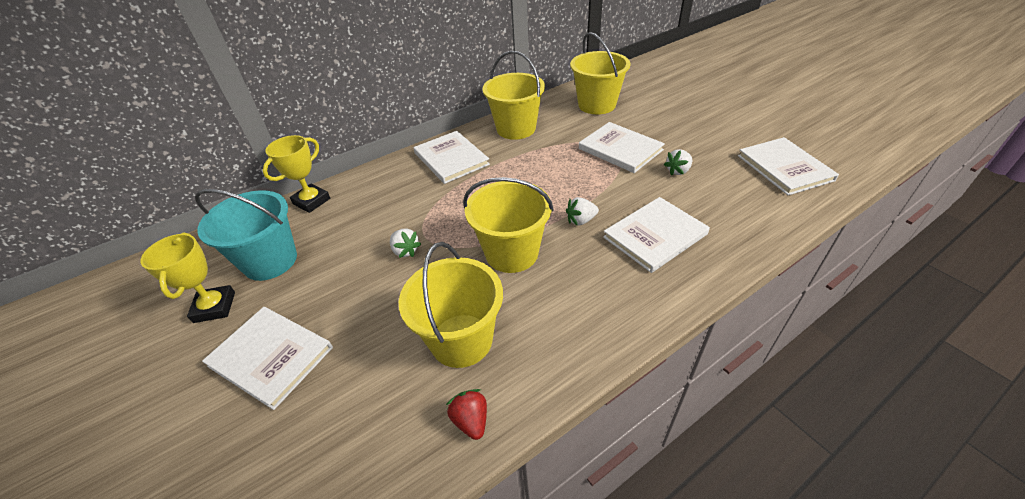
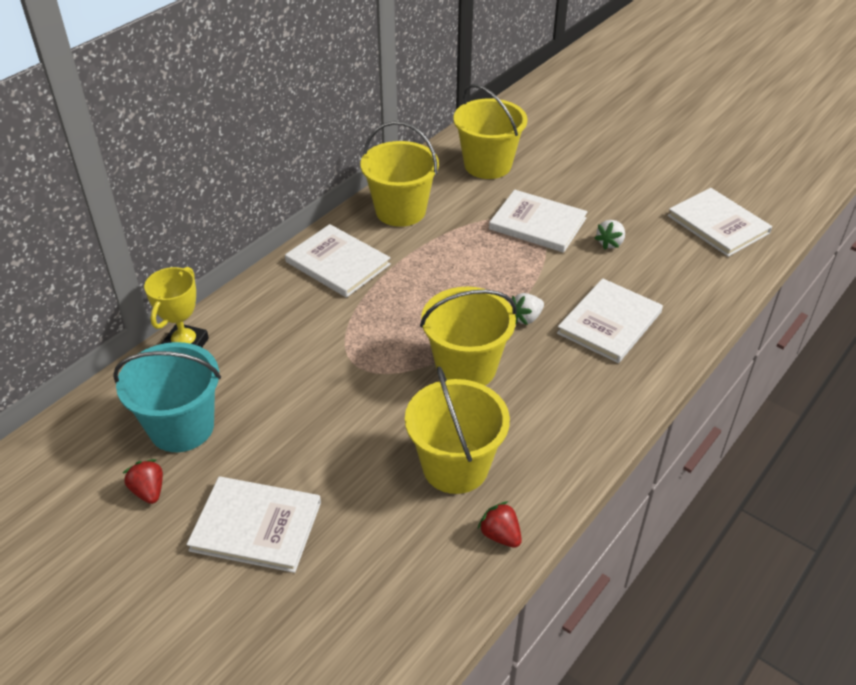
camera: 20 degrees left, 0 degrees up
yellow trophy [141,232,235,323] -> red strawberry [123,459,163,504]
white strawberry [390,229,421,258] -> none

